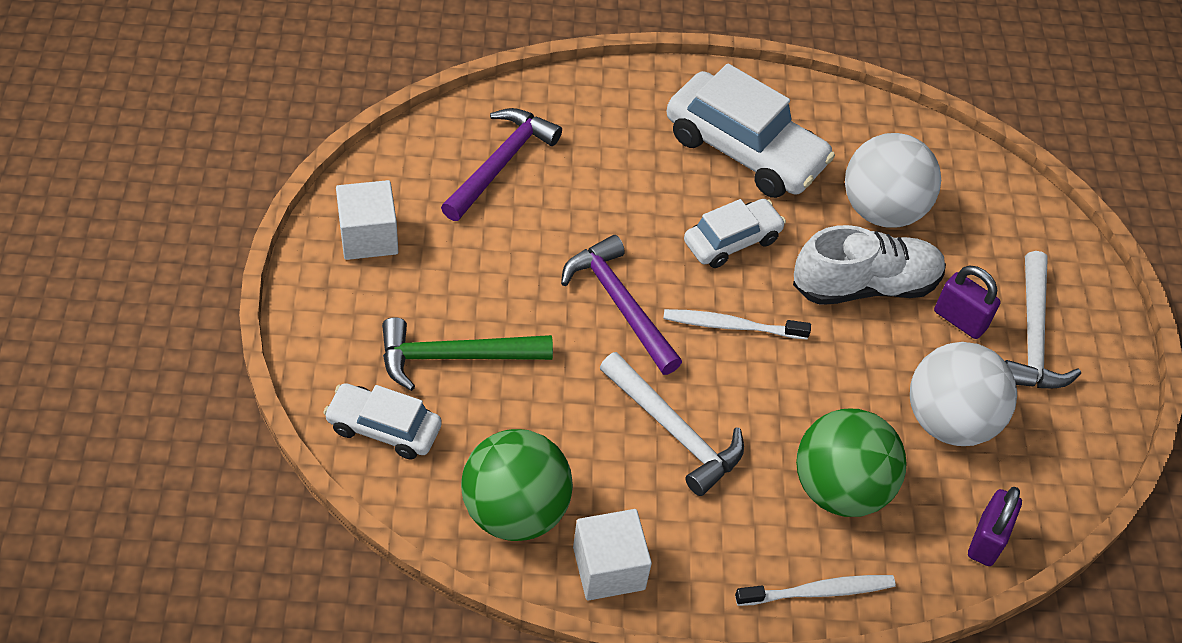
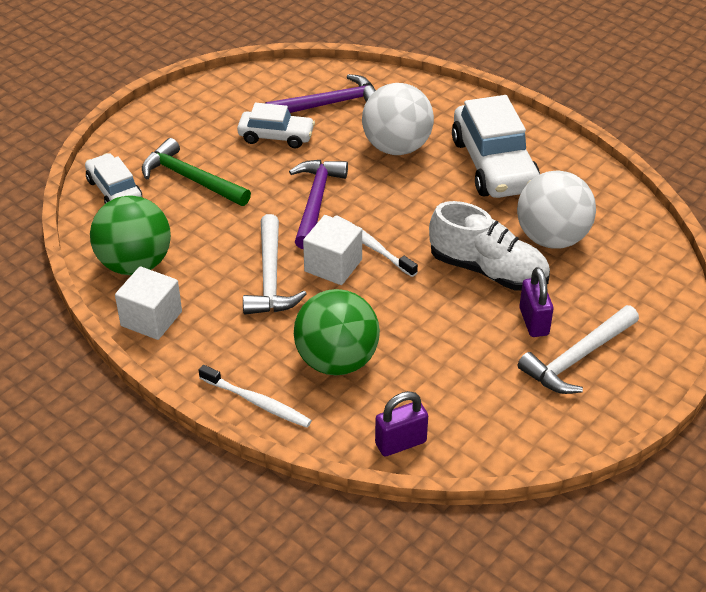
camera: 45 degrees right, 10 degrees down
white cube [336,180,398,260] -> white cube moved to [303,215,362,285]
white car [684,199,786,268] -> white car moved to [237,103,315,148]
white ball [910,342,1017,446] -> white ball moved to [362,83,434,155]

